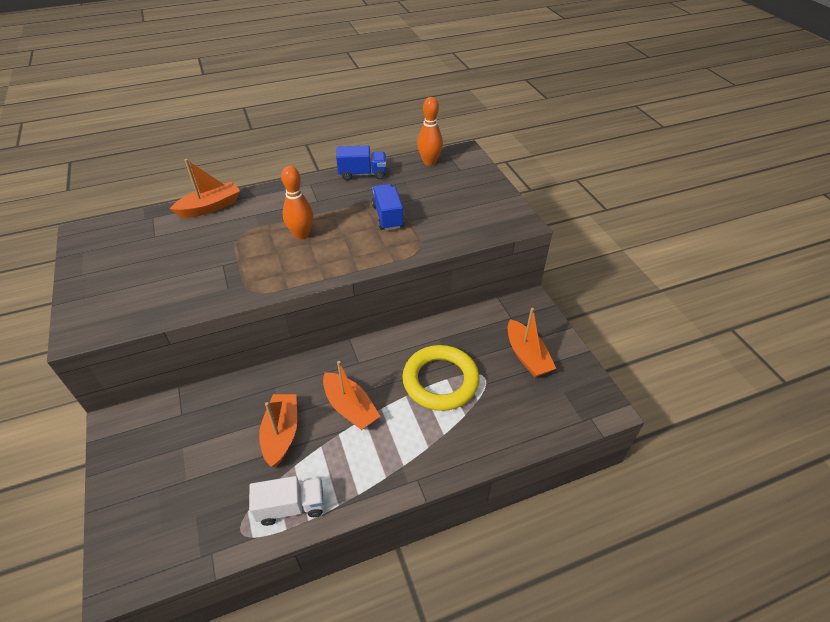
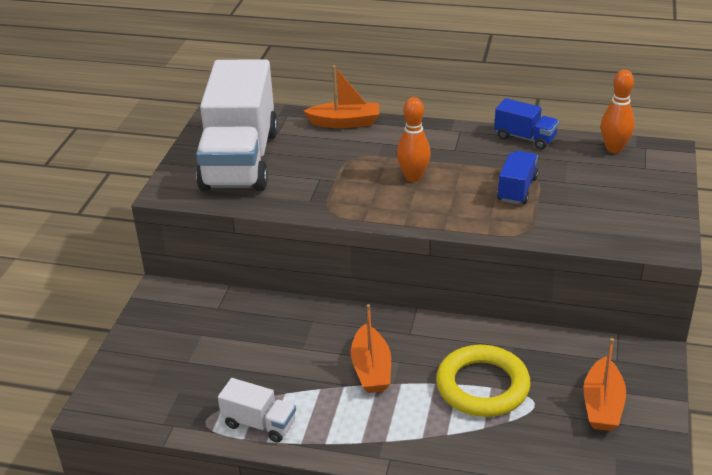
camera: 35 degrees right, 10 degrees down
orange boat [259,394,297,467] -> none
none -> white truck [196,59,278,191]

